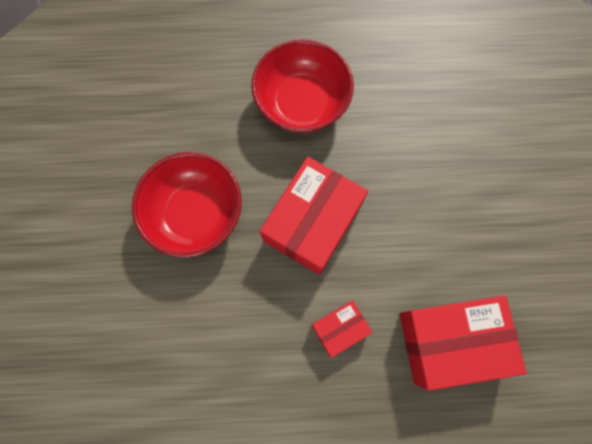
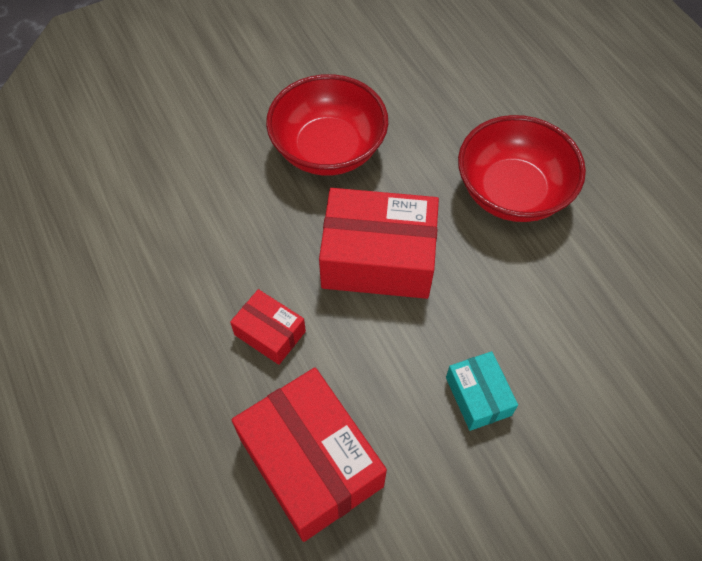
camera: 65 degrees right, 15 degrees down
none -> turquoise box [446,351,518,431]

